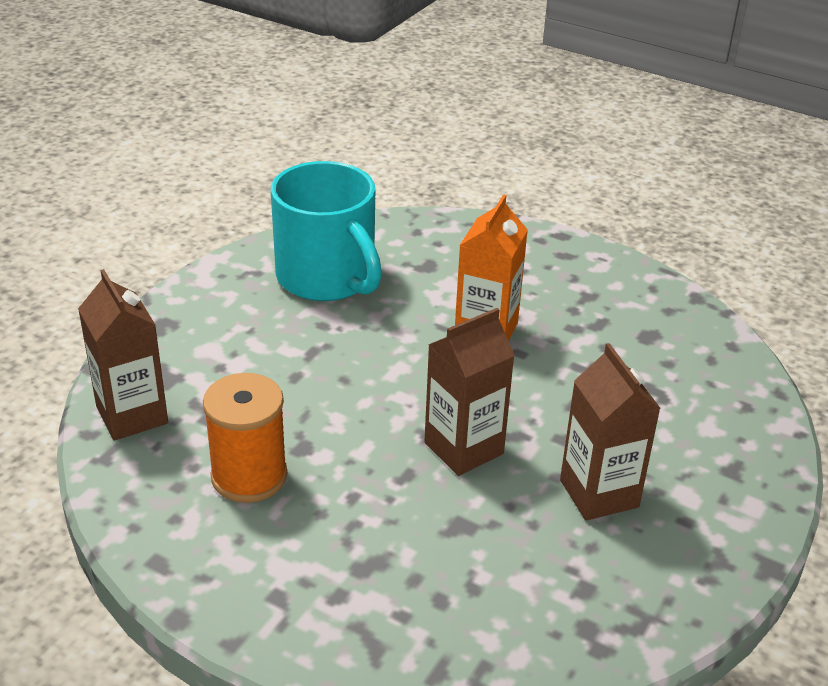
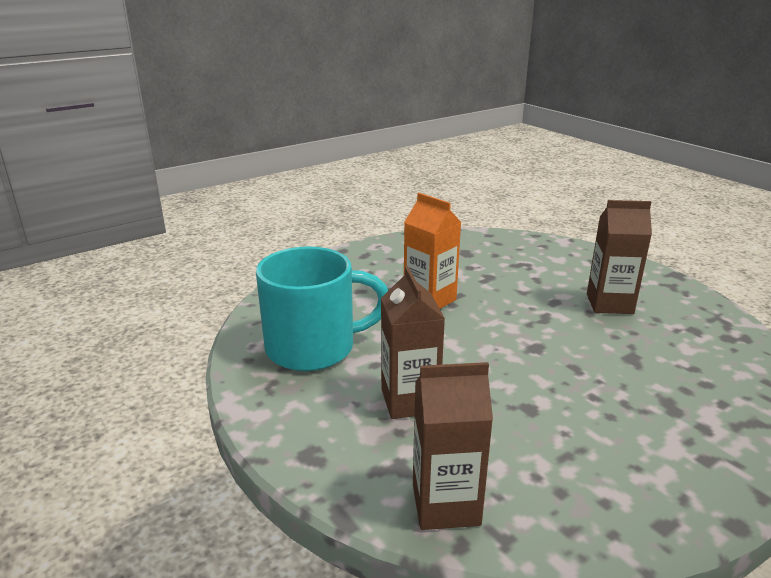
camera: 65 degrees left, 10 degrees down
orange spool [203,373,287,503] -> none
brown carton [424,308,515,476] -> brown carton moved to [381,266,445,419]

